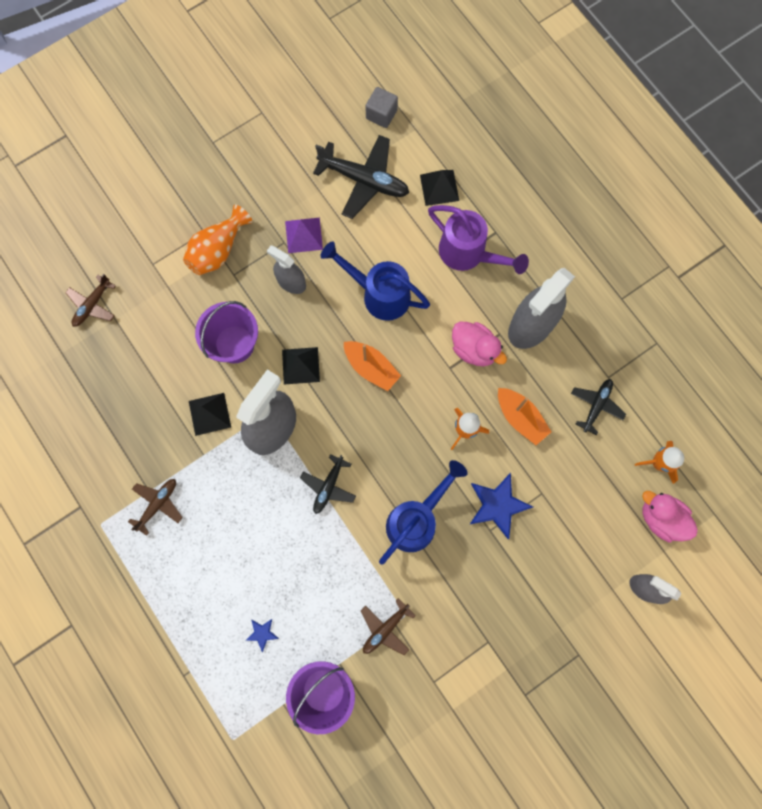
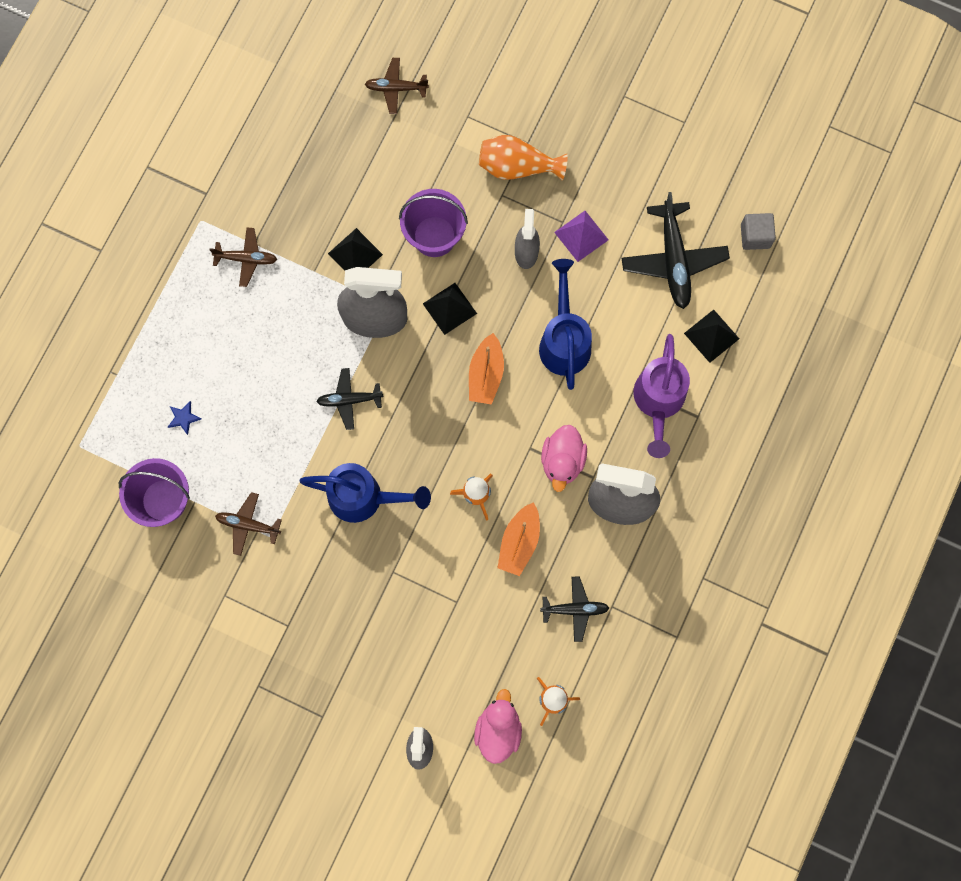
camera: 60 degrees right, 0 degrees up
blue star [470,473,533,539] -> none

